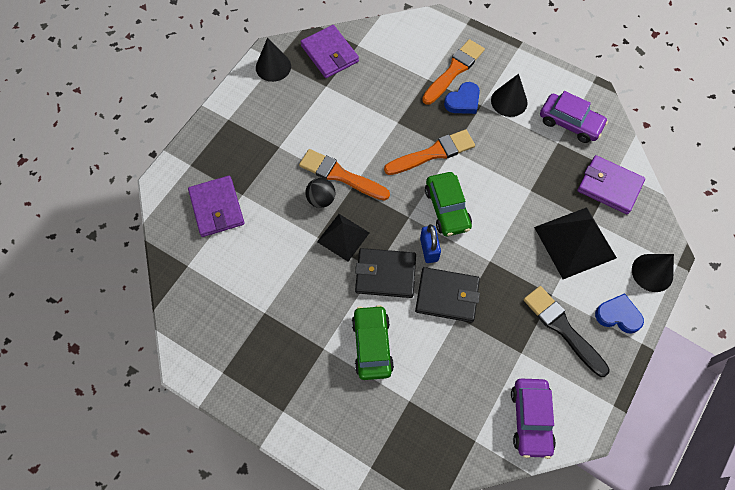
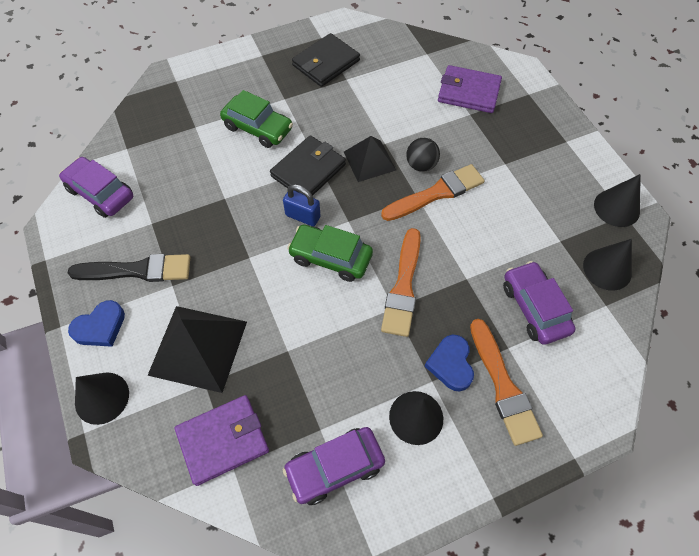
camera: 125 degrees right, 5 degrees down
purple wallet [301,25,359,78] -> black cone [583,239,632,291]
black wallet [415,267,480,323] -> black wallet moved to [292,33,360,87]
none -> purple car [503,261,576,345]

